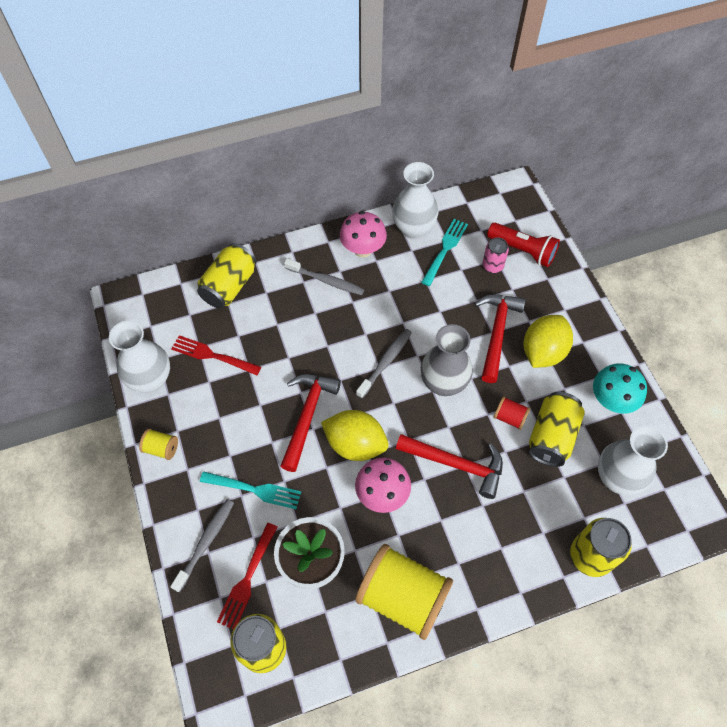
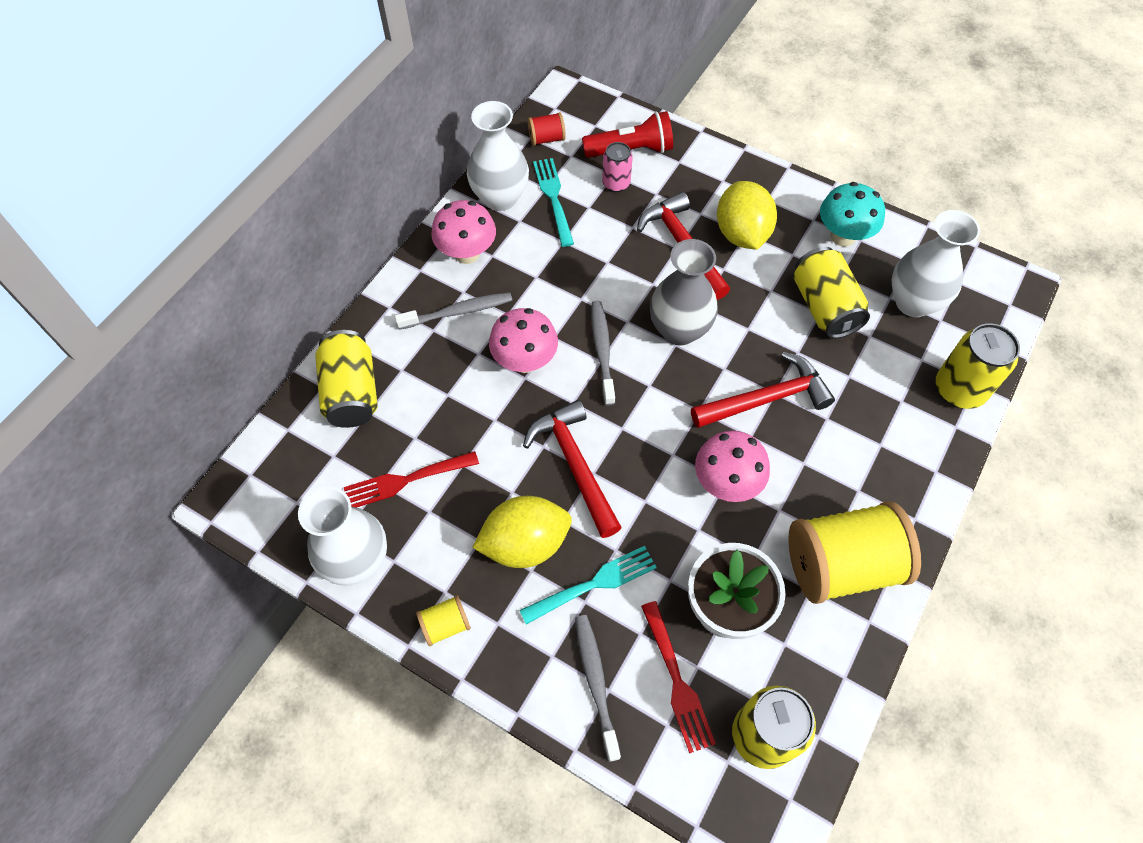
camera: 40 degrees left, 0 degrees up
yellow lemon [321,410,389,461] -> yellow lemon moved to [472,496,572,568]
red spool [494,396,530,430] -> red spool moved to [528,112,566,146]
none -> pink mushroom [489,308,558,373]

